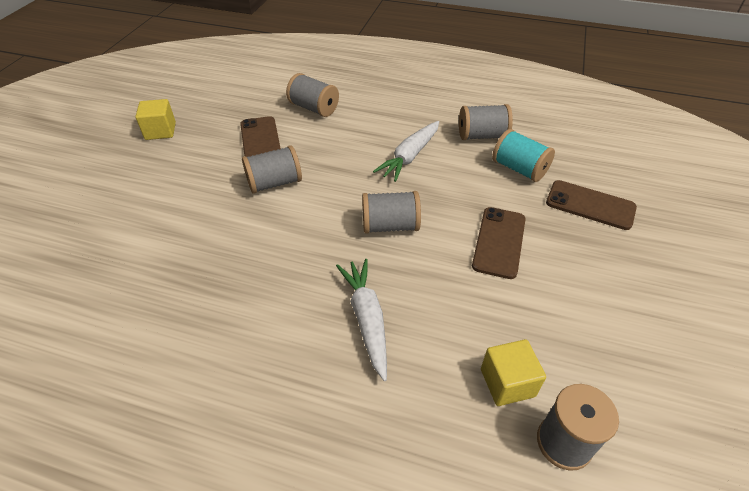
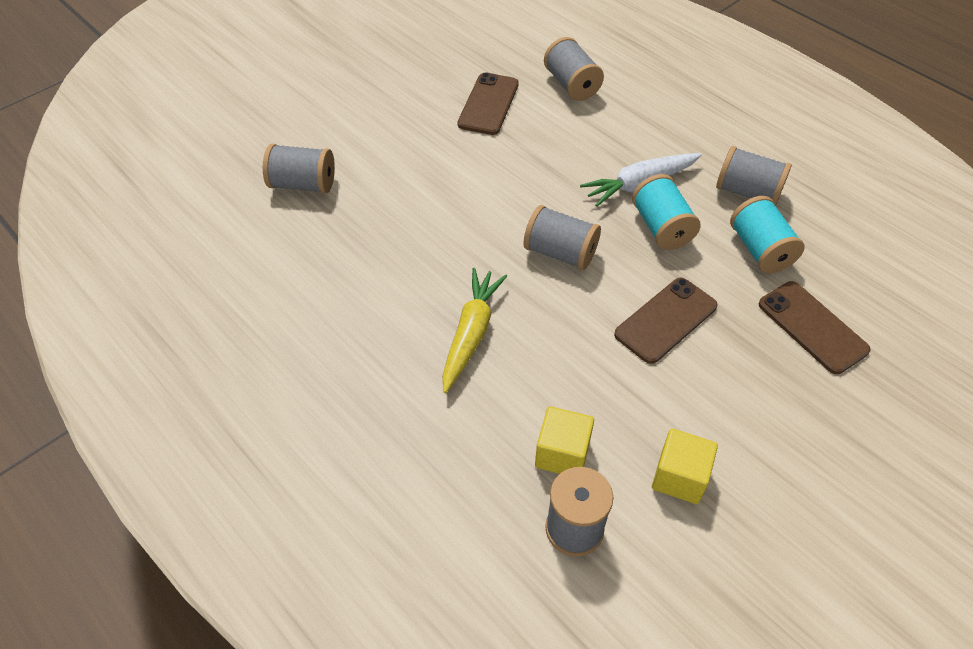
camera: 30 degrees right, 5 degrees up
yellow cube [135,99,176,140] -> yellow cube moved to [652,429,718,504]
grey spool [242,145,302,194] -> grey spool moved to [263,144,335,193]
white carrot [336,259,387,381] -> yellow carrot [442,268,507,393]
none -> turquoise spool [632,174,701,250]

